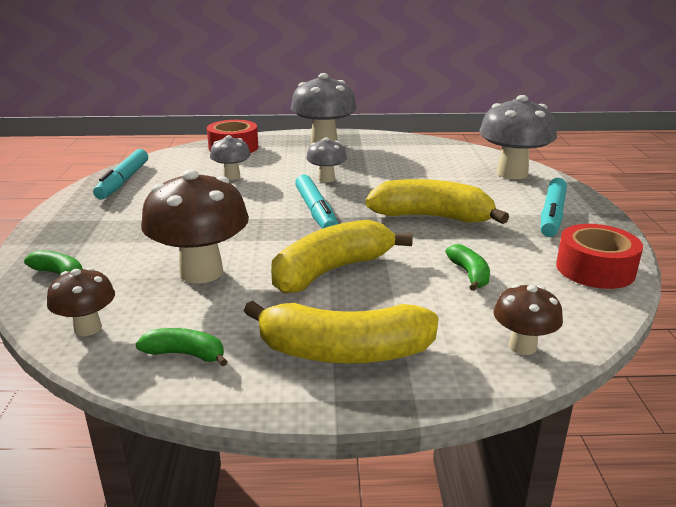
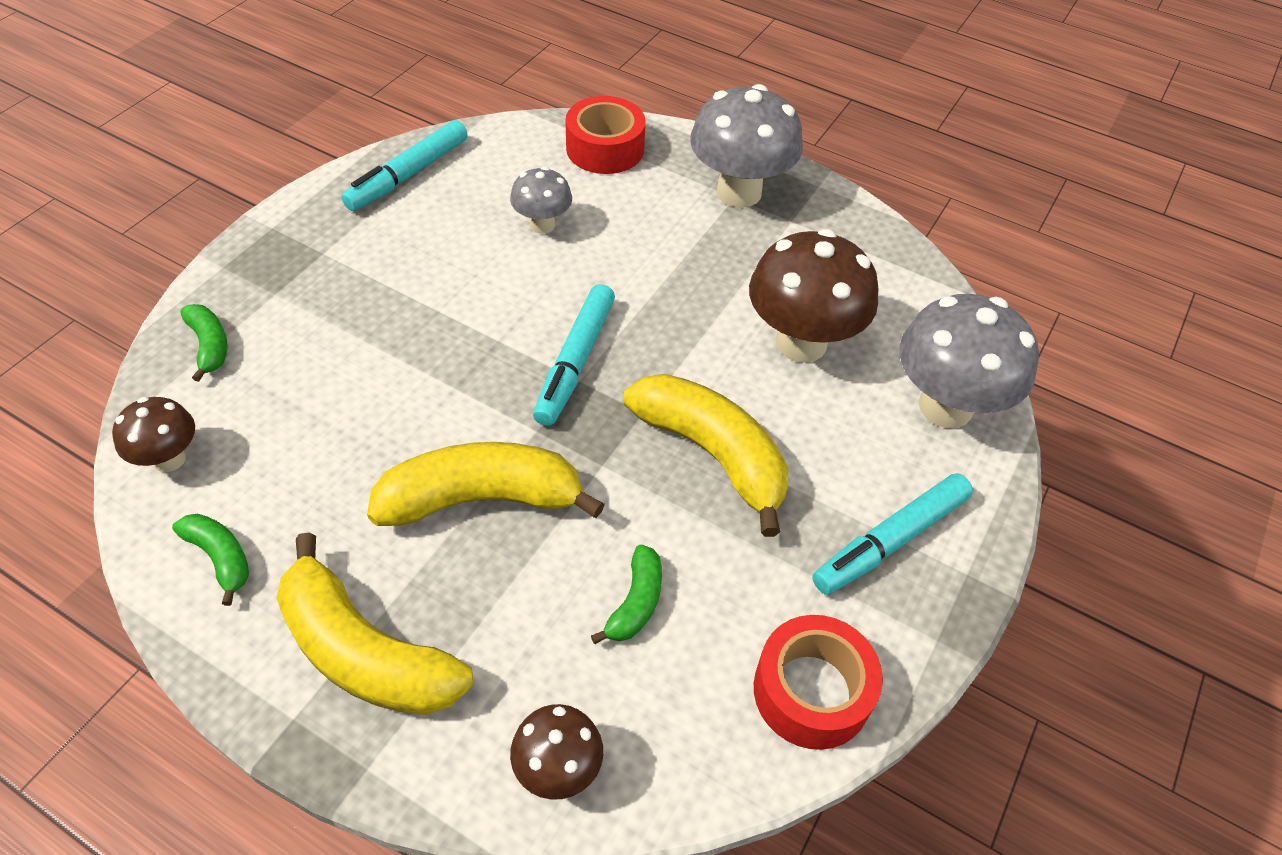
camera: 30 degrees right, 25 degrees up
brown mushroom [141,169,249,284] -> brown mushroom moved to [749,229,879,363]
grey mushroom [306,137,347,183] -> none

